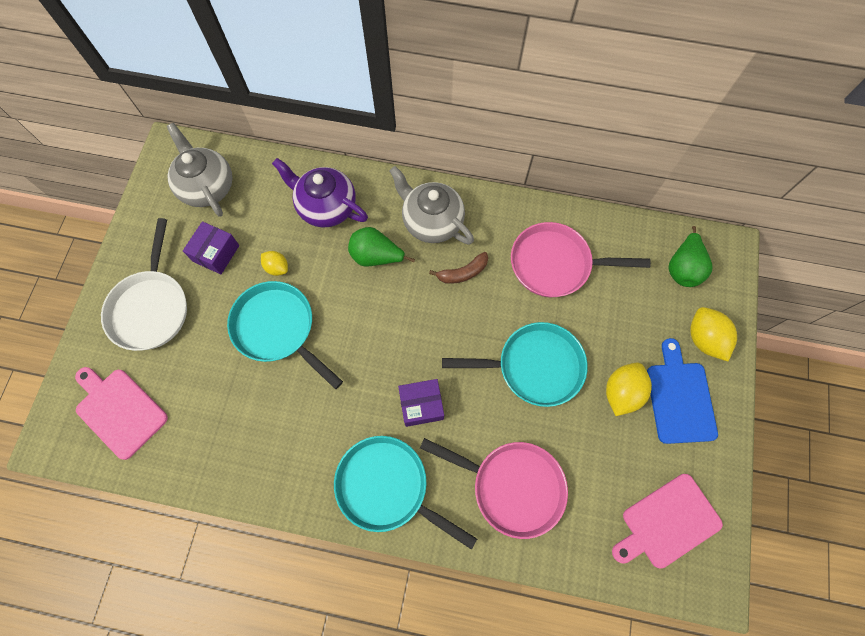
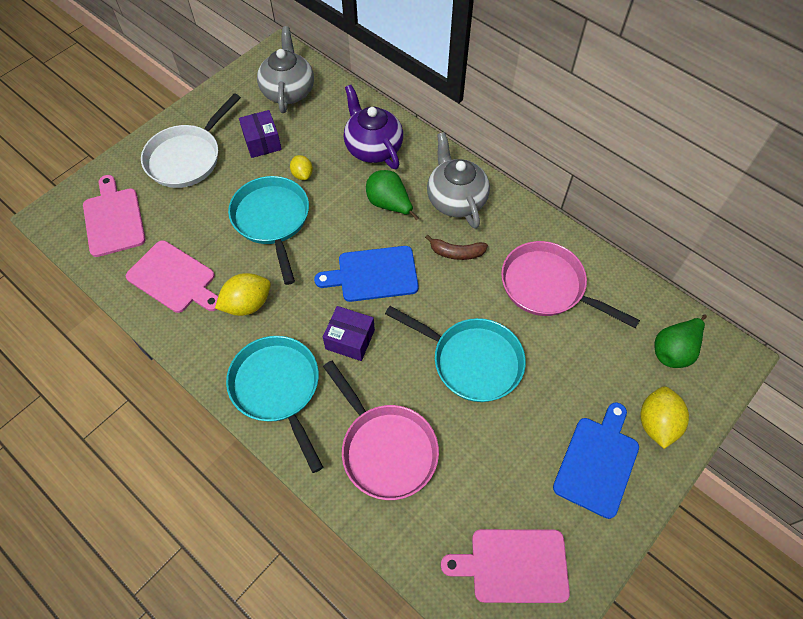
camera: 30 degrees right, 10 degrees down
purple box [183,221,239,274] -> purple box turned 75 degrees counterclockwise [239,110,282,158]
yellow lemon [606,363,652,416] -> yellow lemon moved to [215,273,271,316]
none -> pink cutting board [126,240,218,313]
none -> blue cutting board [314,246,419,302]

